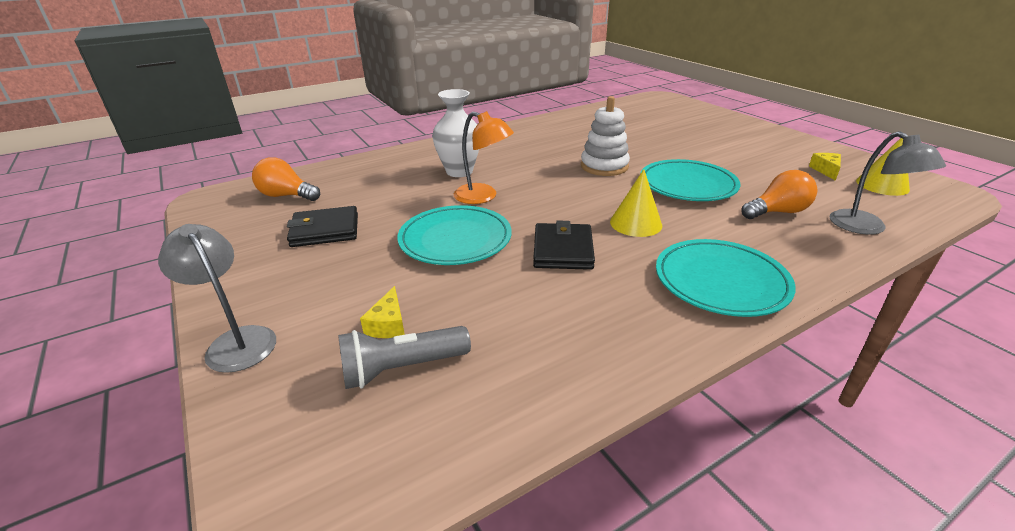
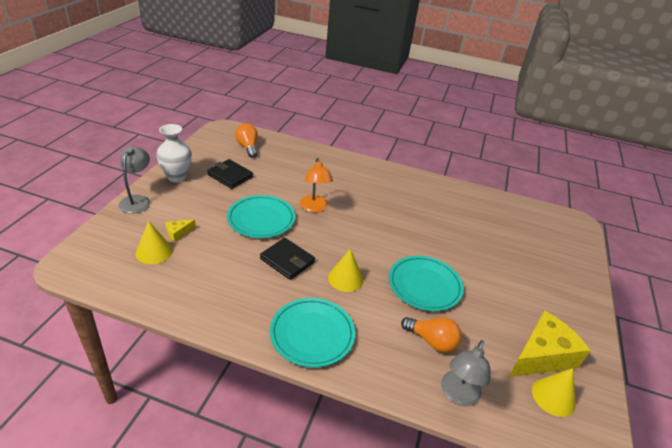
camera: 45 degrees right, 5 degrees up
grey flashlight [338,326,471,389] -> yellow cone [136,221,173,264]
white vase [432,89,479,177] -> white vase moved to [156,124,192,182]
black wallet [533,221,595,270] -> black wallet turned 75 degrees clockwise [260,238,315,280]
white stacking toy [581,96,630,176] -> none
yellow cheese [809,153,841,181] -> yellow cheese [509,310,591,377], size x2.30

